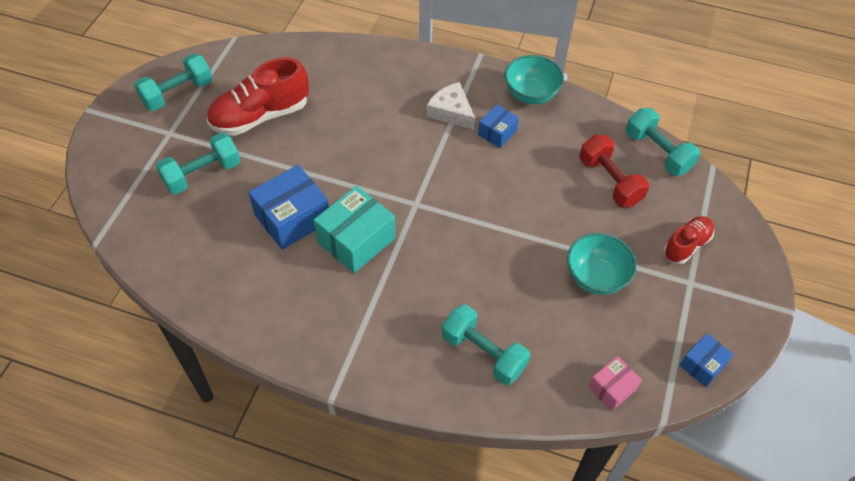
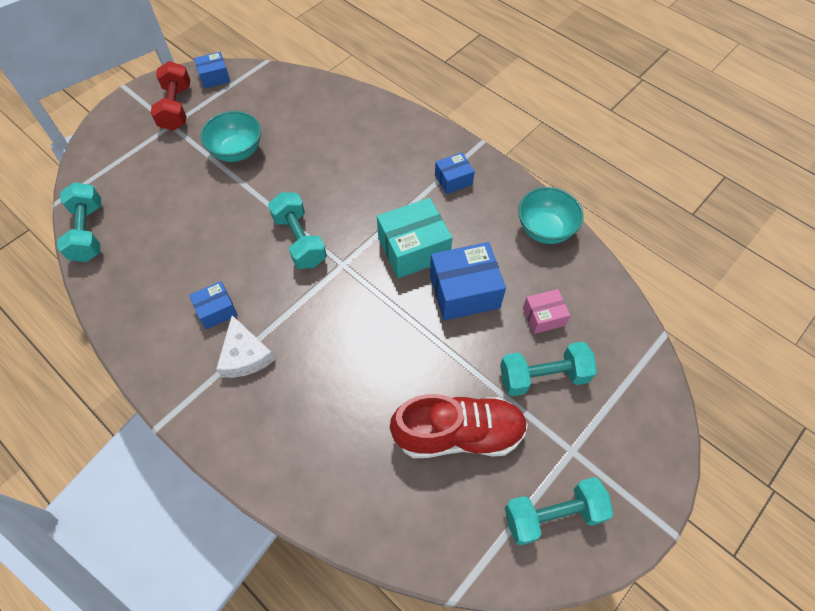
camera: 155 degrees left, 5 degrees up
turquoise dumbbell [442,304,530,385] -> turquoise dumbbell moved to [268,192,327,269]
turquoise bowl [505,55,564,104] -> turquoise bowl moved to [518,187,584,244]
red dumbbell [579,135,649,207] -> red dumbbell moved to [151,61,190,131]
pink box [588,356,642,411] -> pink box moved to [523,289,570,334]
red shoe [664,216,714,264] -> none
none -> blue box [435,152,475,194]

